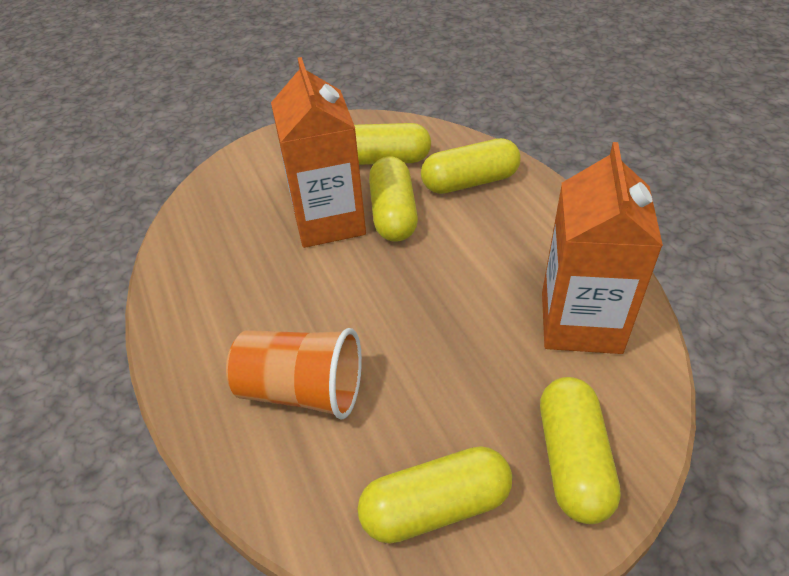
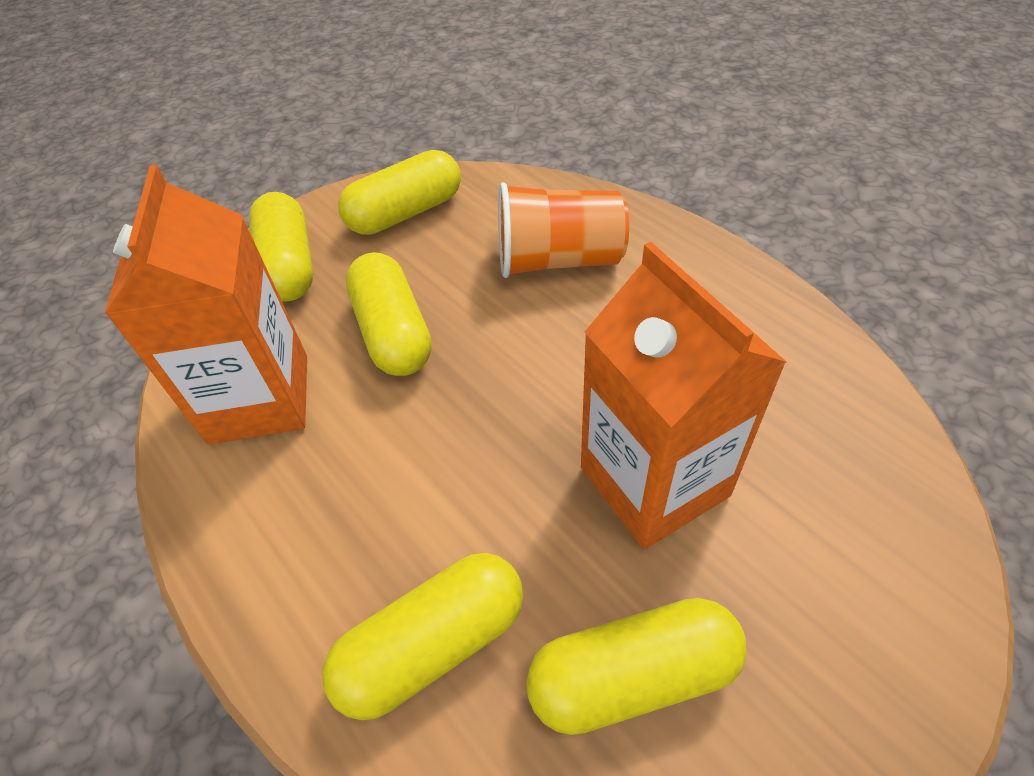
camera: 165 degrees right, 5 degrees up
yellow capsule [369,156,418,242] -> yellow capsule moved to [346,252,432,376]

